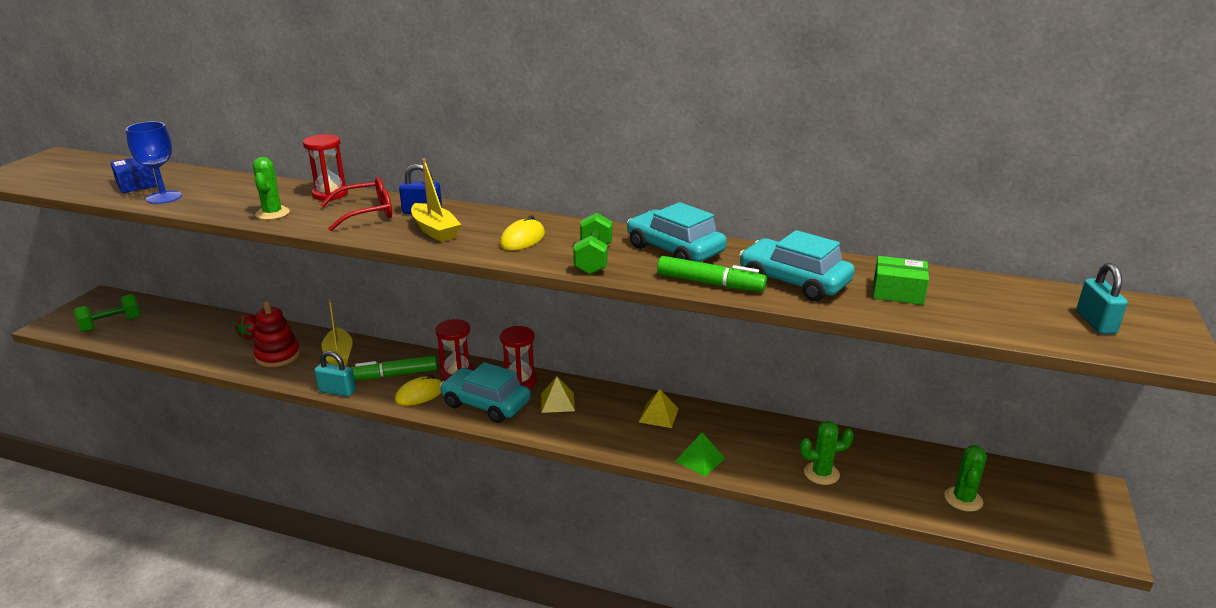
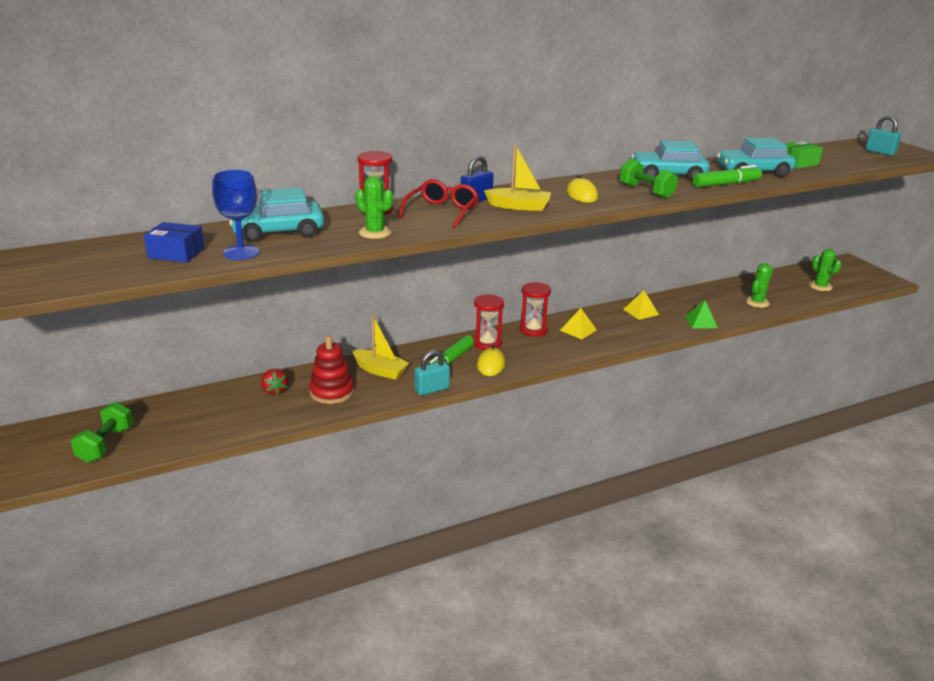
camera: 45 degrees left, 0 degrees up
turquoise car [440,362,531,423] -> turquoise car moved to [229,188,324,242]

